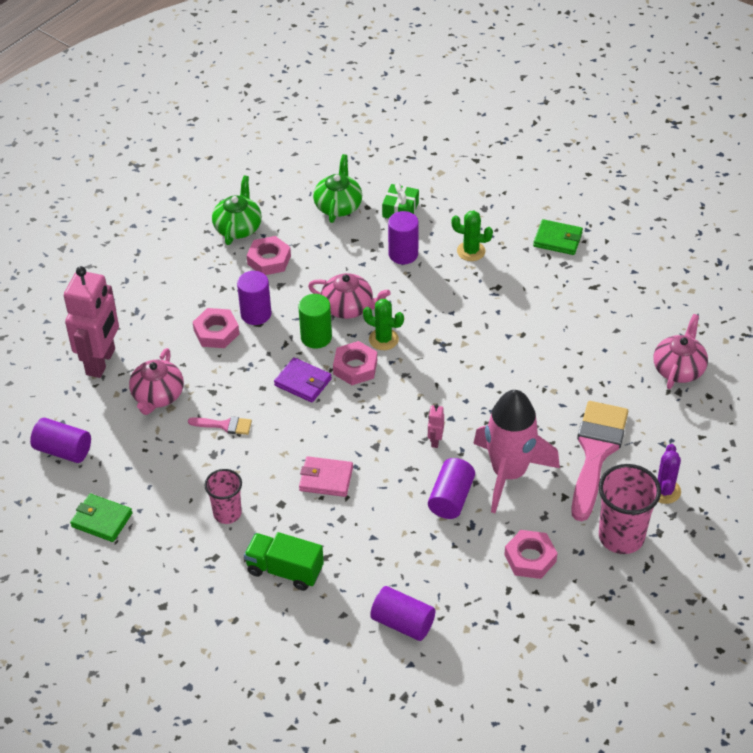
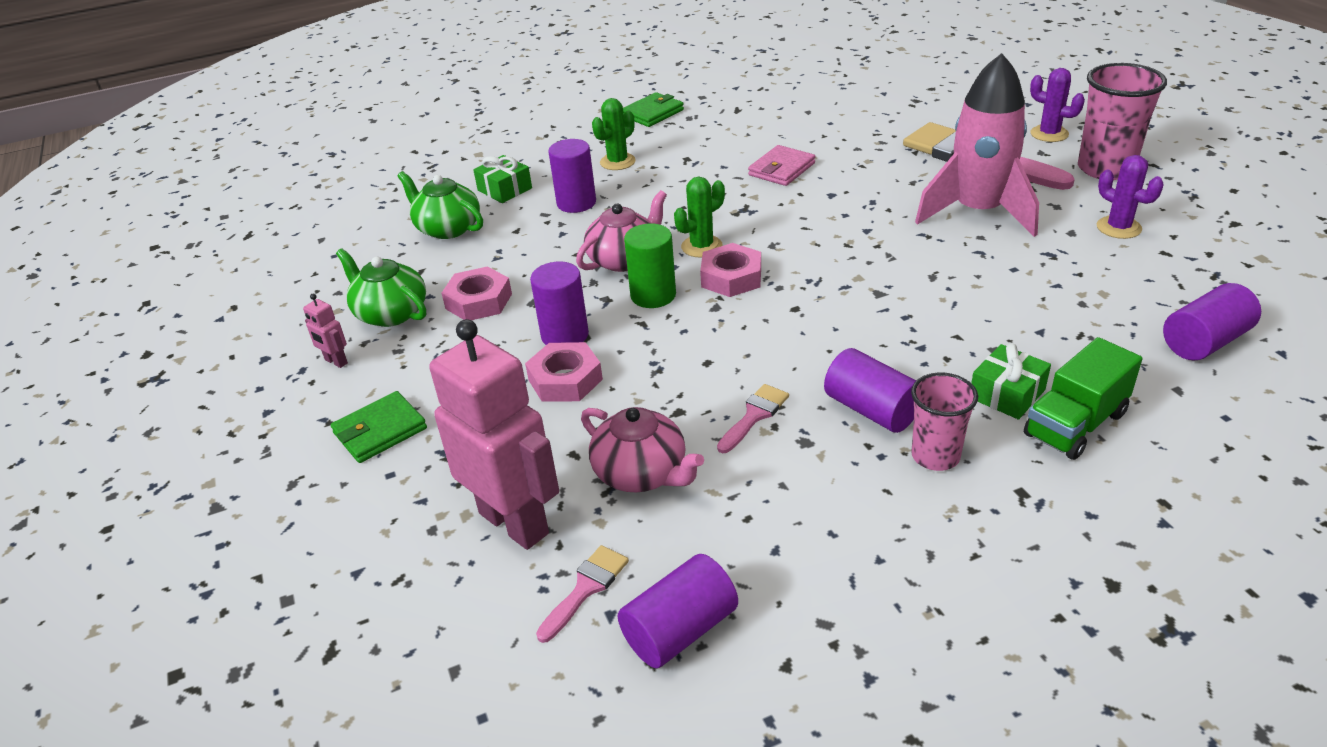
camera: 60 degrees left, 10 degrees down
green wallet [70,494,133,542] -> green wallet moved to [331,391,427,463]
purple wallet [274,357,332,403] -> none
pink wallet [299,456,353,497] -> pink wallet moved to [748,145,816,186]
pink robot [428,404,444,448] -> pink robot moved to [303,293,348,368]
purple cylinder [428,458,475,519] -> purple cylinder moved to [824,348,916,433]
pink nut [504,530,557,579] -> purple cactus [1097,155,1164,239]
pink teapot [653,314,708,389] -> none
none -> pink brush [536,545,629,643]
none -> green gift [971,343,1051,419]

